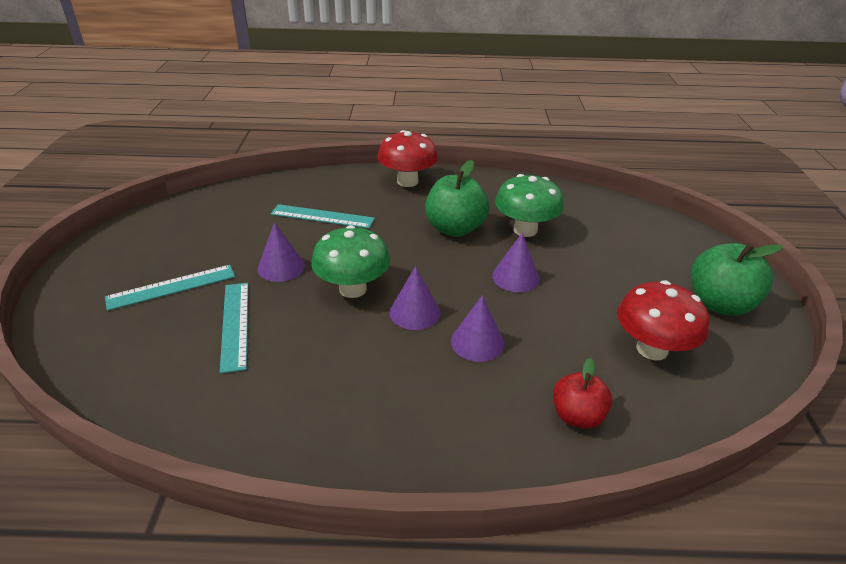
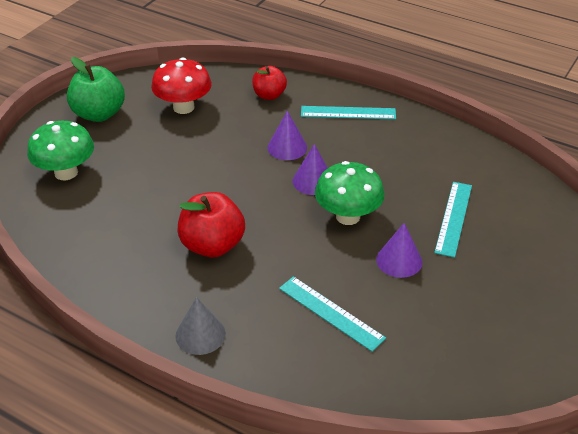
camera: 150 degrees left, 5 degrees up
turquoise ruler [105,265,235,311] -> turquoise ruler moved to [301,106,396,119]
red mushroom [377,130,438,187] -> grey cone [176,297,226,355]
green apple [425,160,489,237] -> red apple [178,192,245,258]
purple cone [492,233,540,292] -> none
green mushroom [495,174,564,237] -> green mushroom moved to [27,121,94,180]

